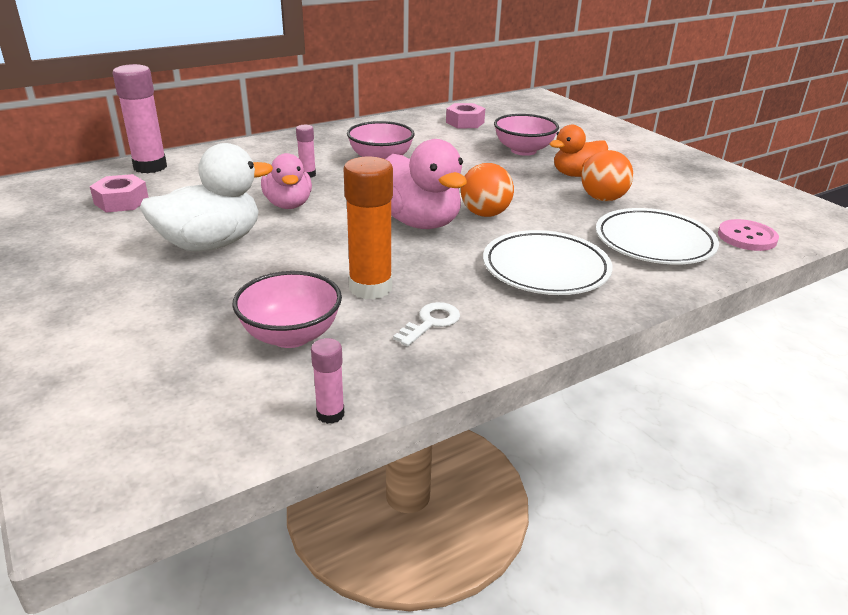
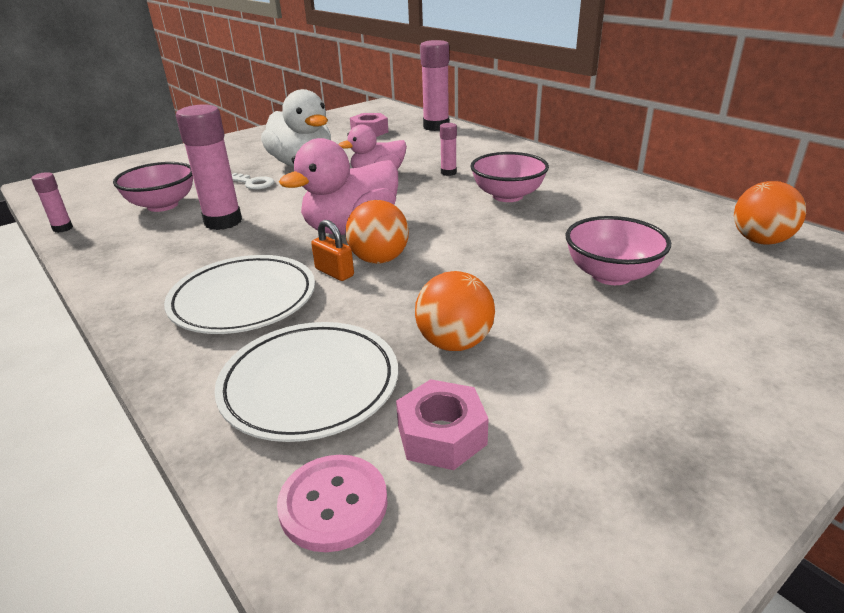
camera: 85 degrees right, 0 degrees up
orange glue stick [344,157,393,300] -> pink glue stick [176,104,242,230]
white key [393,302,460,346] -> white key moved to [232,173,274,190]
pink nut [446,103,485,128] -> pink nut moved to [396,379,488,470]
orange duck [550,125,608,177] -> none
none -> orange padlock [311,220,354,281]
none -> orange ball [734,181,806,245]

